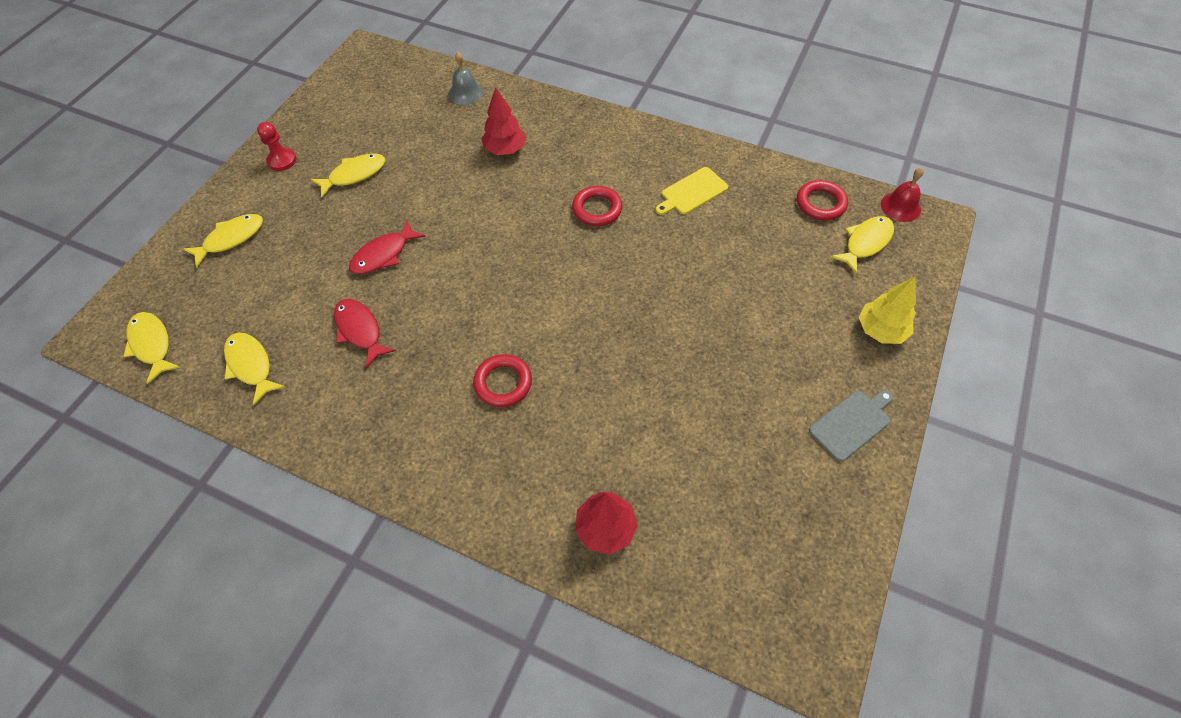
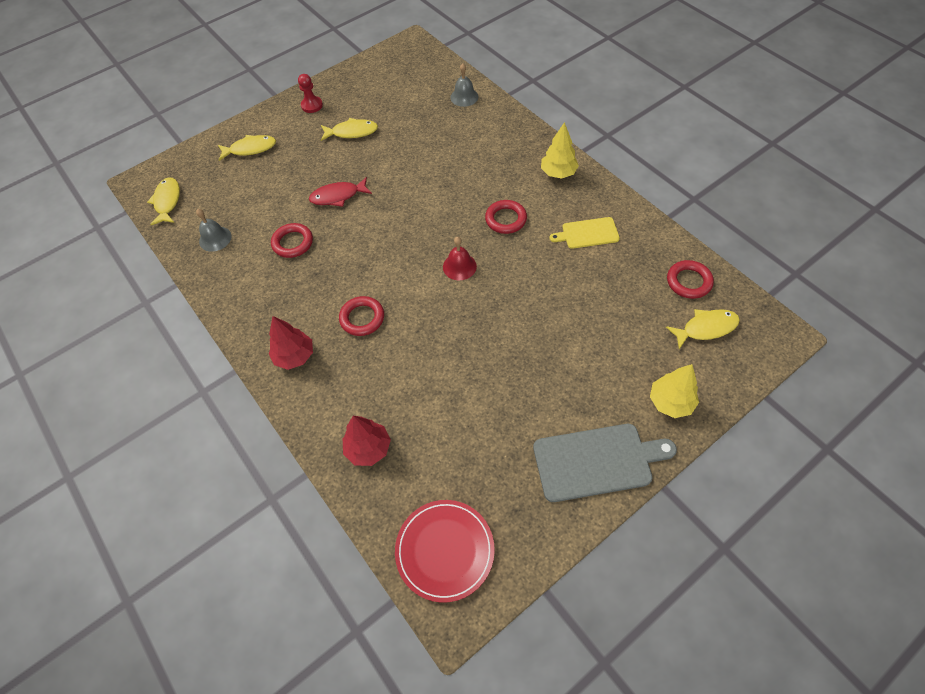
camera: 30 degrees right, 0 degrees up
yellow fish [224,332,285,405] -> grey bell [196,209,231,252]
red fish [334,299,396,368] -> red ring [271,223,313,258]
red tree [481,87,526,155] -> red tree moved to [269,316,313,370]
grey cutting board [809,390,893,462] -> grey cutting board [533,424,677,502], size x1.68
red bell [881,167,924,222] -> red bell moved to [443,237,477,280]
none -> red plate [395,500,495,603]
none -> yellow tree [541,122,579,179]

